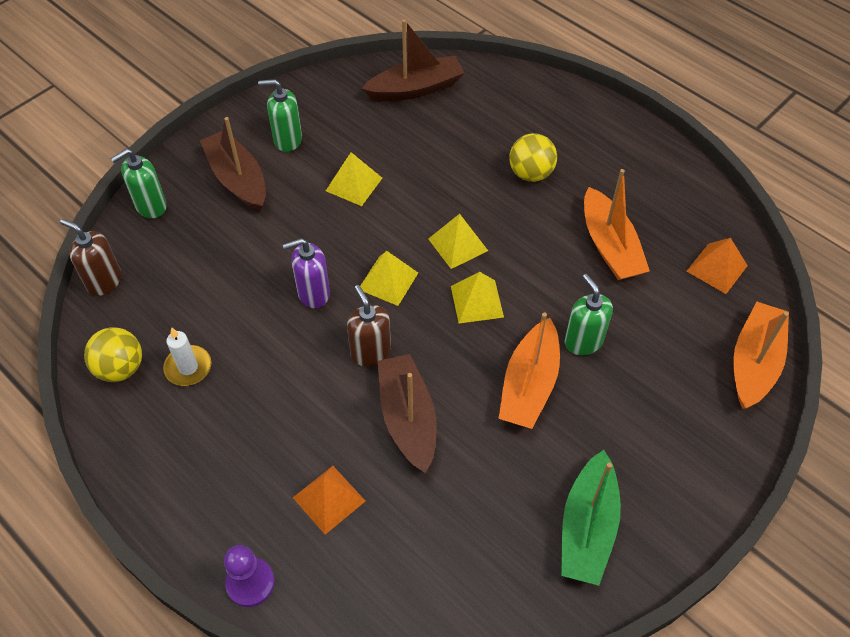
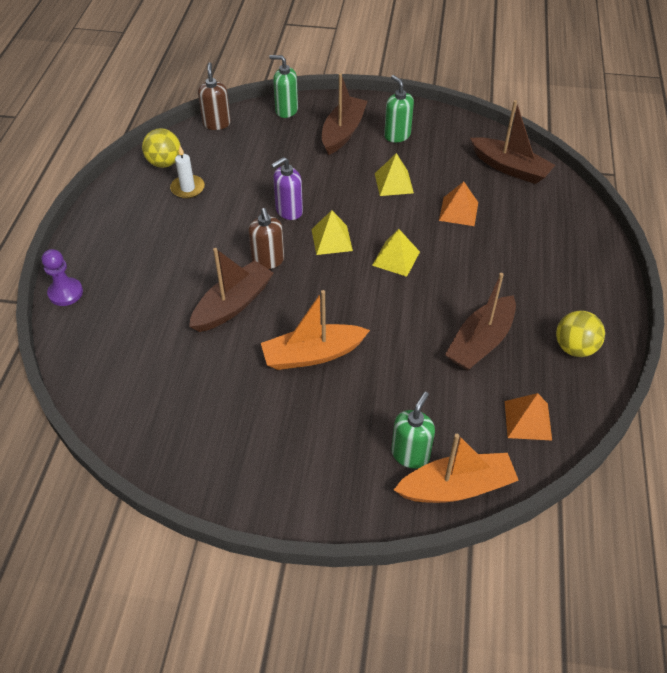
camera: 55 degrees right, 5 degrees down
purple soap dispenser [283,238,330,308] -> purple soap dispenser turned 75 degrees counterclockwise [271,157,303,220]
orange pyramid [293,466,365,534] -> orange pyramid moved to [439,182,478,226]
brown soap dispenser [347,285,391,367] -> brown soap dispenser turned 135 degrees clockwise [248,208,284,269]
yellow pyramid [451,272,504,323] -> none
yellow ball [509,133,557,182] -> yellow ball moved to [556,310,605,357]
green boat [561,450,621,586] -> none
green soap dispenser [564,274,613,355] -> green soap dispenser moved to [391,392,435,468]
orange boat [584,169,650,280] -> brown boat [445,273,516,371]

